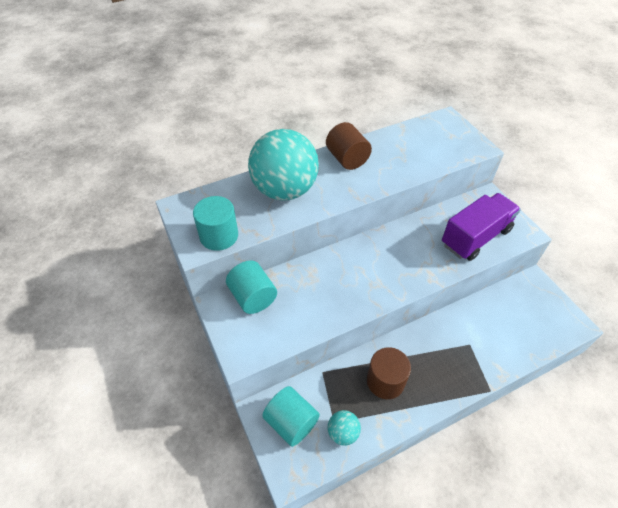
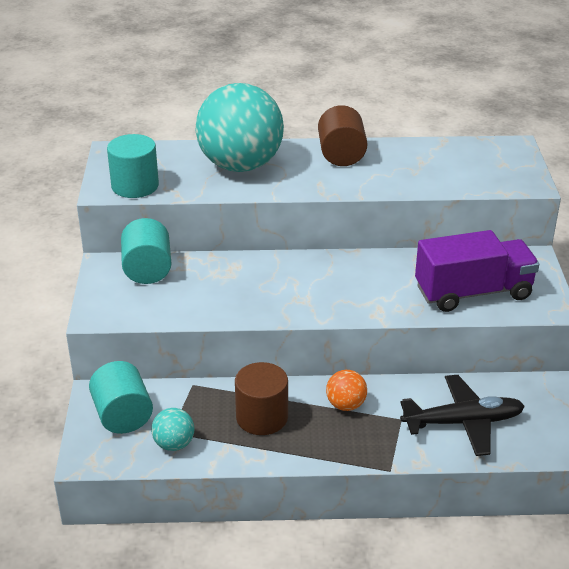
camera: 25 degrees right, 15 degrees down
none -> orange ball [326,370,367,411]
none -> black plane [400,375,525,456]

